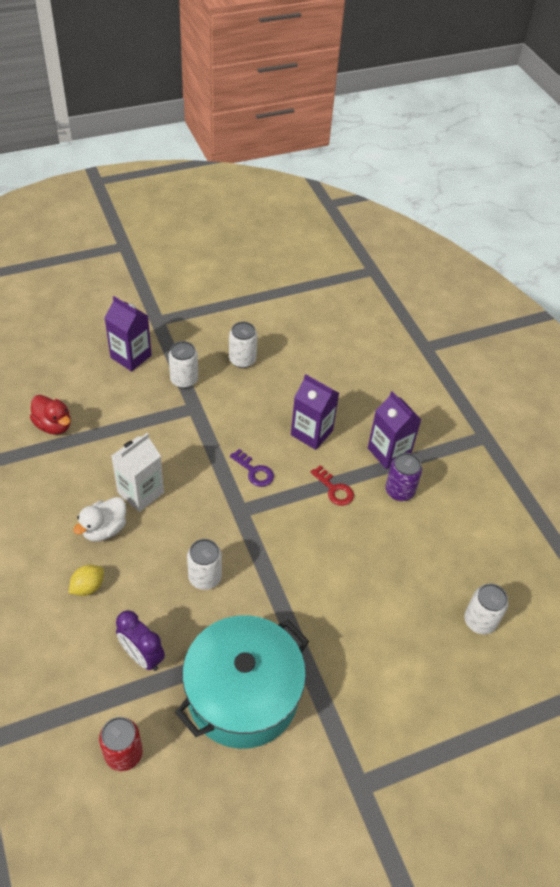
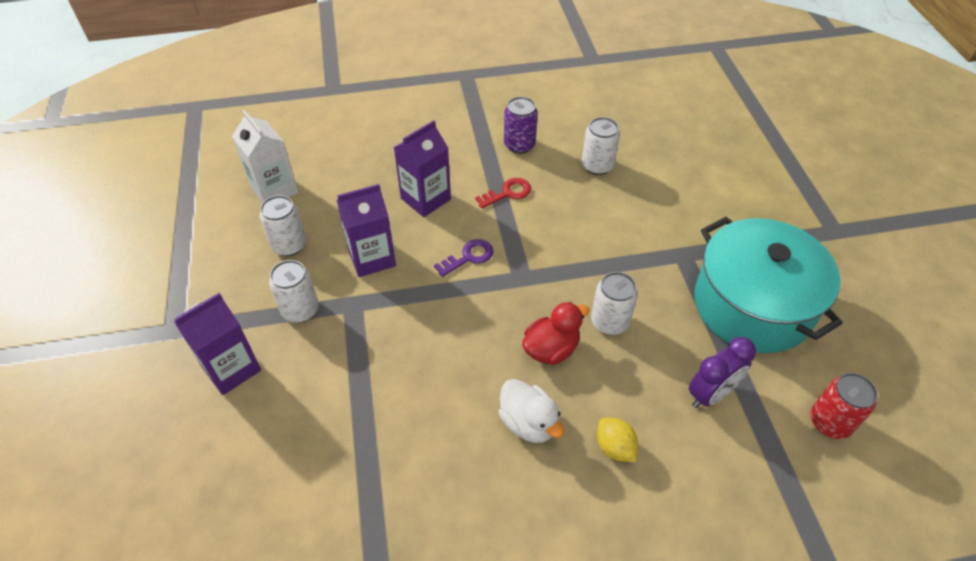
camera: 75 degrees left, 0 degrees up
red duck [30,395,71,435] -> red duck moved to [522,302,589,365]
white carton [111,433,164,512] -> white carton moved to [232,110,299,203]
purple carton [368,391,421,469] -> purple carton moved to [337,184,396,277]
white can [464,584,508,634] -> white can moved to [582,117,620,175]

